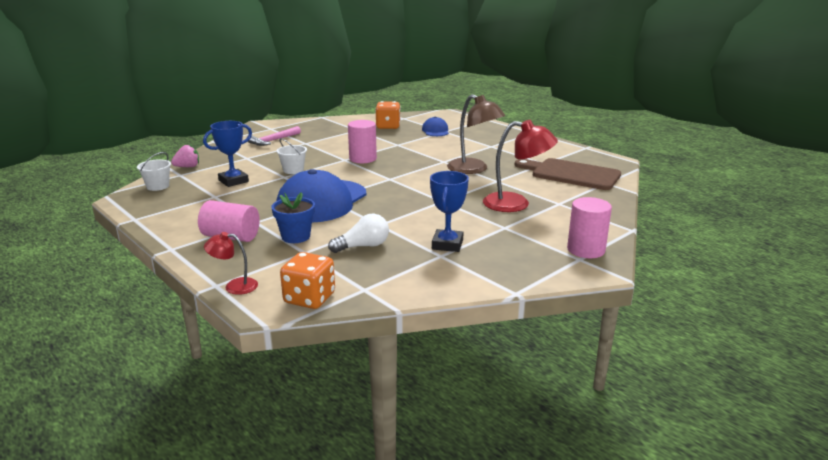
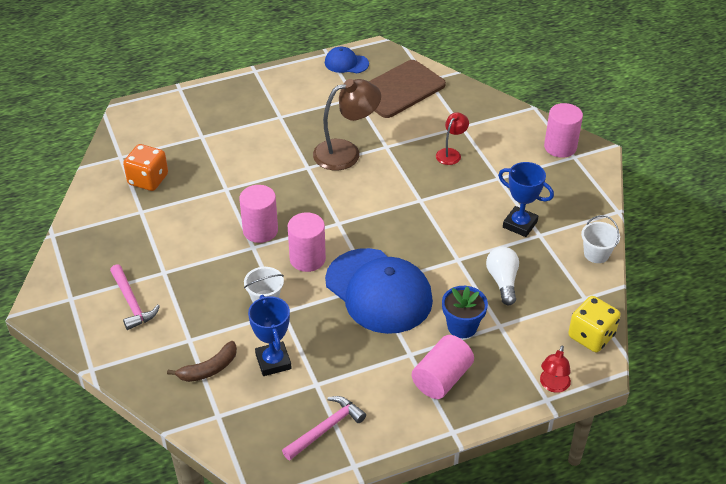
camera: 70 degrees left, 20 degrees up
white bucket [137,152,171,191] -> white bucket moved to [581,215,620,263]
pink strawberry [171,144,199,167] -> none
orange dice [280,252,335,309] -> yellow dice [568,296,621,352]
blue cap [422,117,449,136] -> blue cap moved to [325,47,369,73]
red lamp [483,120,558,212] -> red lamp [436,112,469,165], size x0.54
none -> brown banana [167,341,237,382]
none -> pink hammer [282,396,366,460]
none -> pink cylinder [288,212,326,272]

